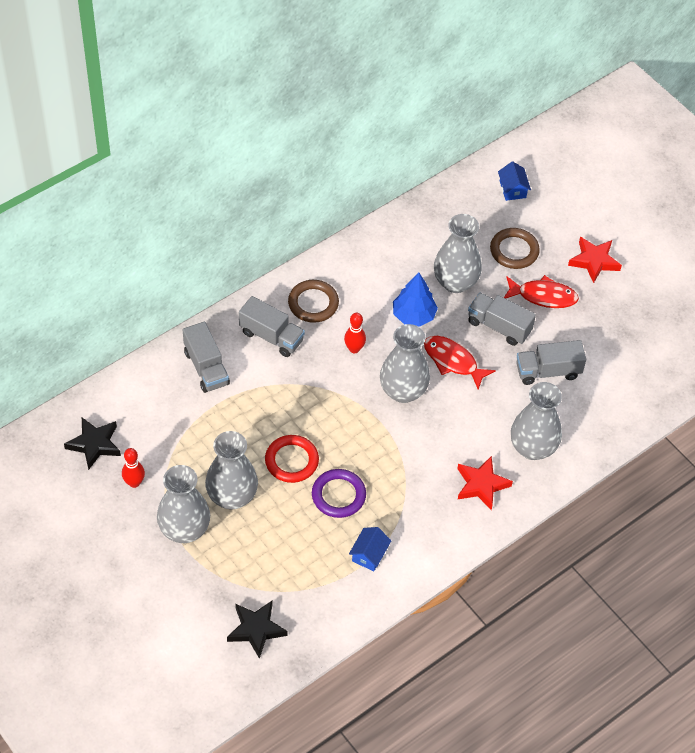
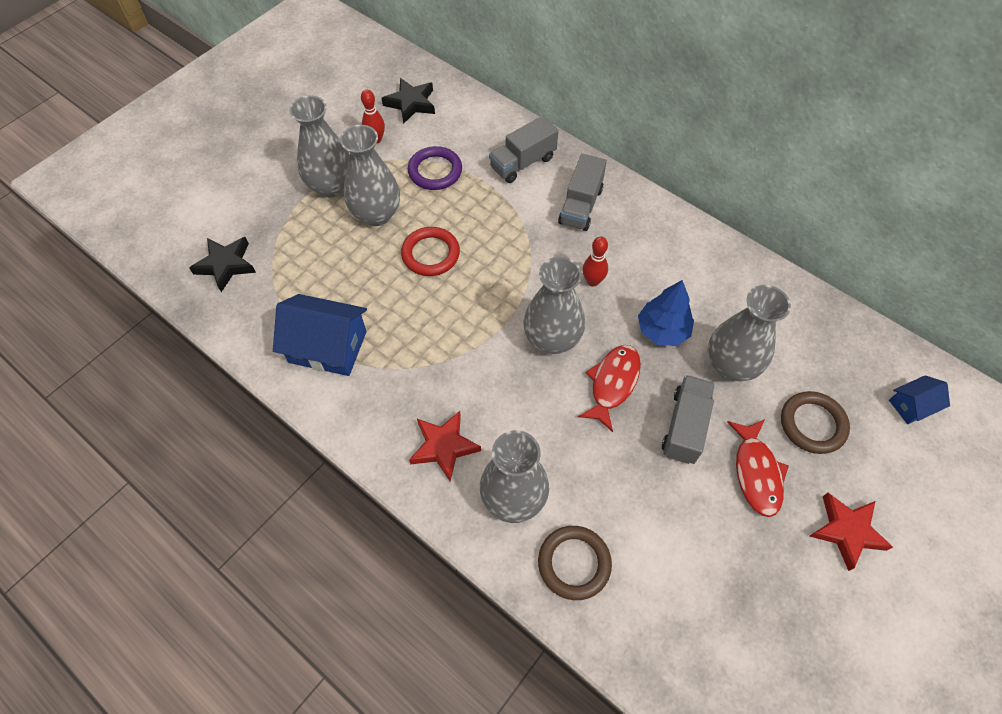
camera: 80 degrees right, 5 degrees up
brown ring [288,280,339,323] -> brown ring moved to [538,526,612,600]
purple ring [312,469,366,518] -> purple ring moved to [408,146,462,190]
blue house [349,527,391,571] -> blue house [273,294,367,376], size x1.90
grey truck [516,340,586,385] -> none

